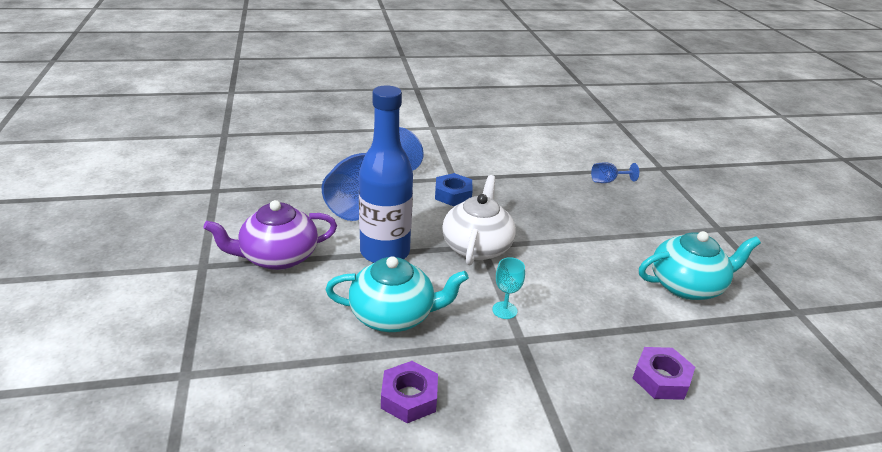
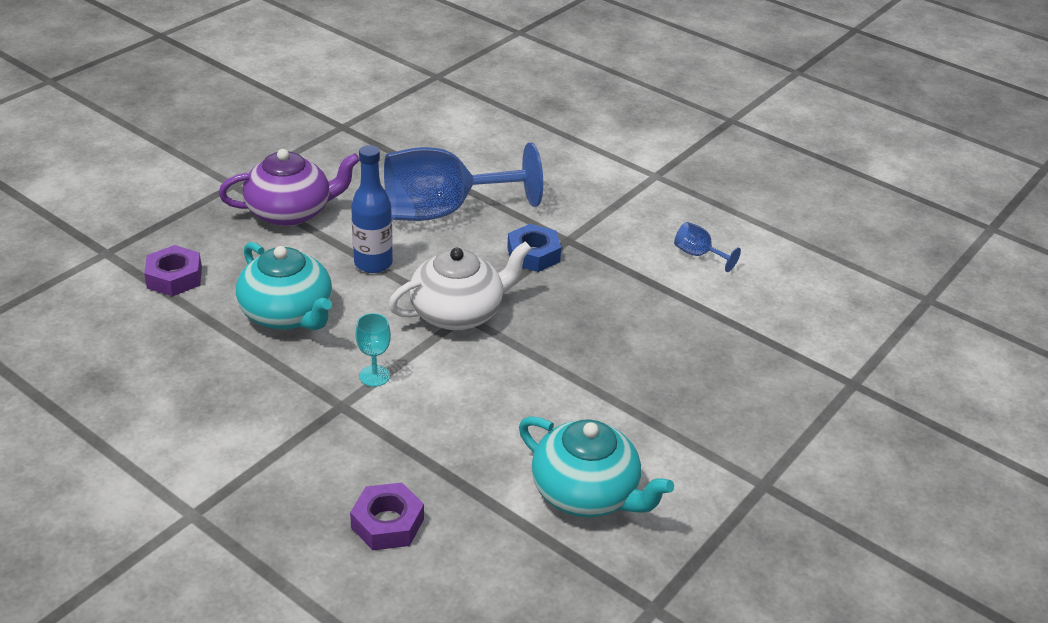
camera: 50 degrees right, 5 degrees up
purple teapot [203,200,337,270] -> purple teapot turned 135 degrees clockwise [219,149,360,226]
blue bottle [359,85,413,263] -> blue bottle [351,145,393,273], size x0.64
purple nut [381,361,438,423] -> purple nut moved to [144,245,202,296]
blue goblet [591,162,639,183] -> blue goblet moved to [674,222,741,272]

